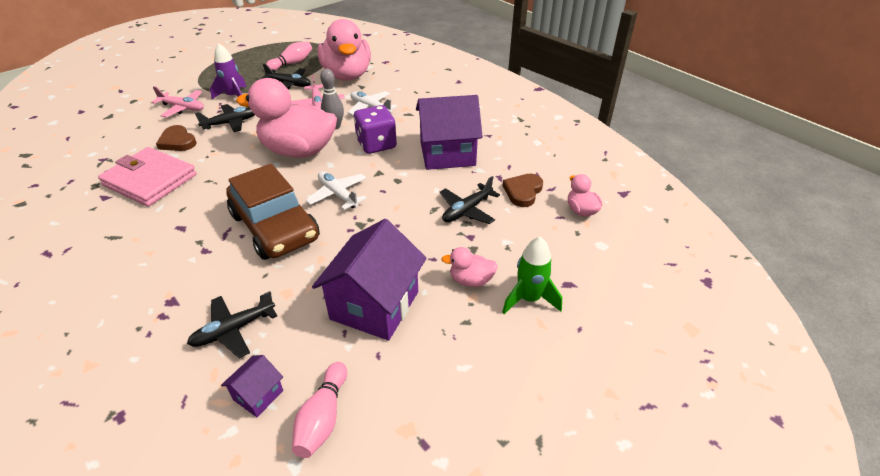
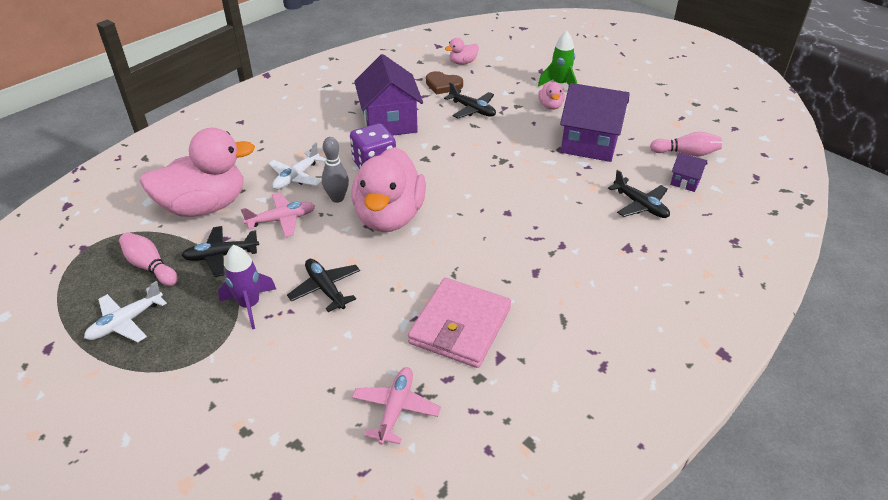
camera: 95 degrees left, 0 degrees up
pink plane [152,86,204,118] -> pink plane moved to [352,367,441,445]
brown heart [156,125,197,151] -> none
brown car [226,164,320,260] -> none
black plane [261,64,310,90] -> black plane turned 120 degrees counterclockwise [181,226,259,277]
white plane [306,171,367,210] -> white plane moved to [84,281,167,343]

